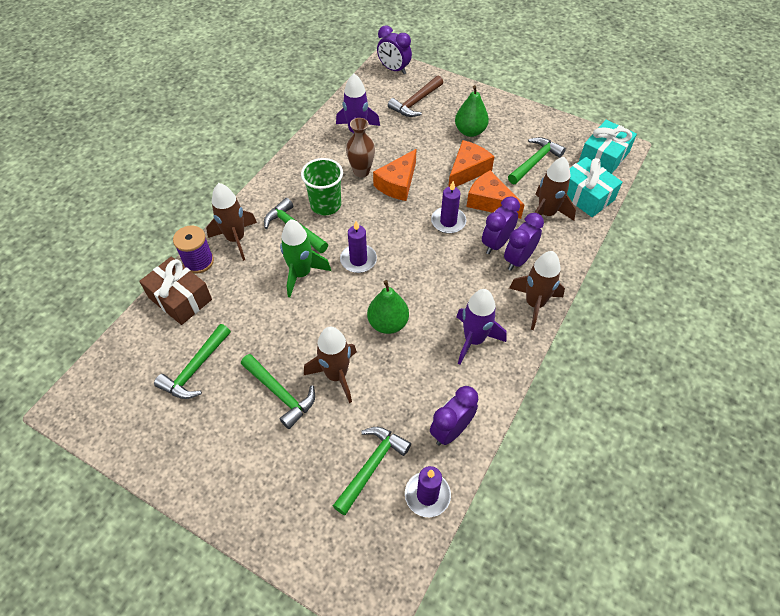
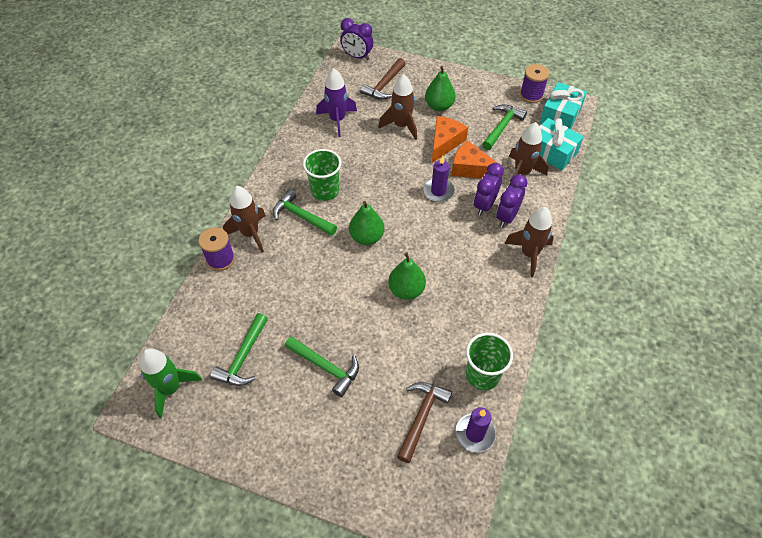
camera: 10 degrees left, 0 degrees up
brown gift [139,257,212,325] -> none
green rocket [280,219,331,298] -> green rocket moved to [140,348,202,418]
brown rocket [304,327,357,403] -> brown rocket moved to [378,74,417,140]
green hammer [333,427,411,515] -> brown hammer [397,382,452,463]
purple candle [340,221,377,273] -> green pear [349,201,384,245]
brown vase [346,118,375,178] -> none
orange cheese [373,149,417,201] -> none
purple clock [430,386,478,446] -> green cup [466,333,513,390]
purple rocket [456,289,507,364] -> none
none -> purple spool [520,64,549,103]

